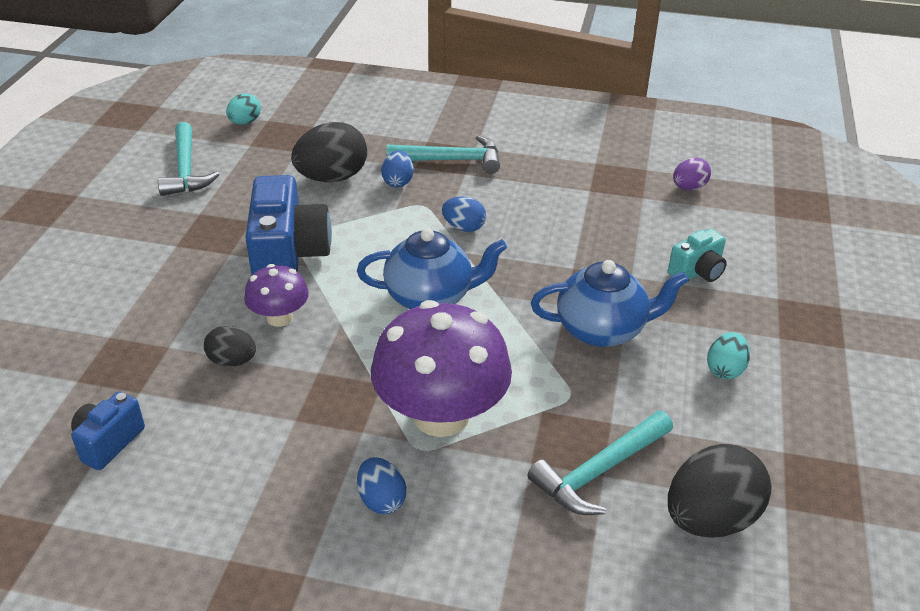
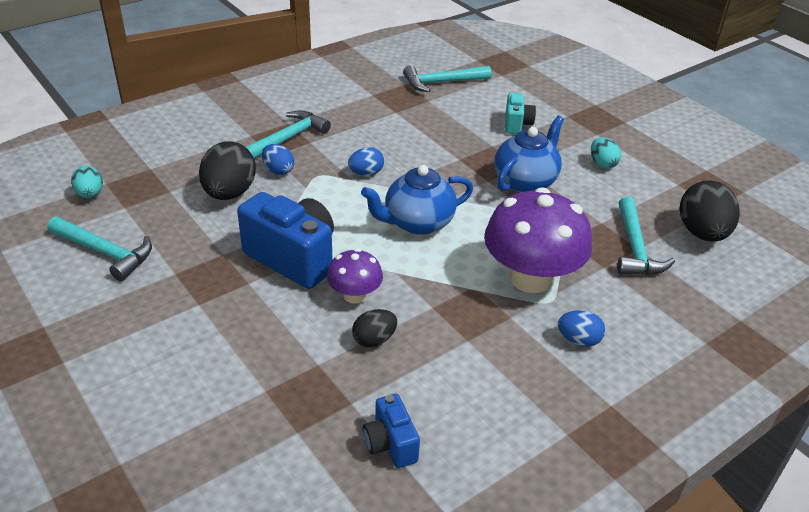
camera: 50 degrees left, 0 degrees up
blue teapot [357,228,507,309] -> blue teapot turned 150 degrees counterclockwise [361,165,473,235]
purple egg [673,157,711,190] -> turquoise hammer [403,65,491,92]

